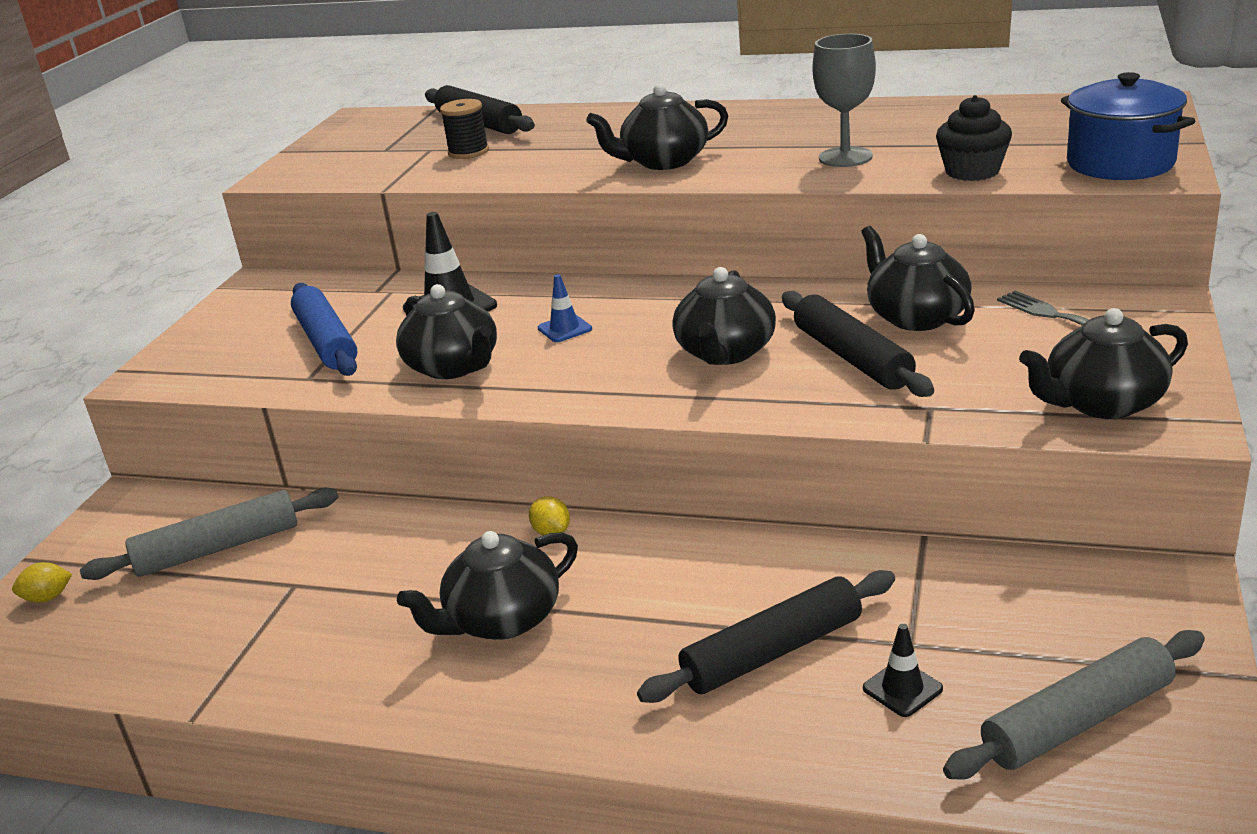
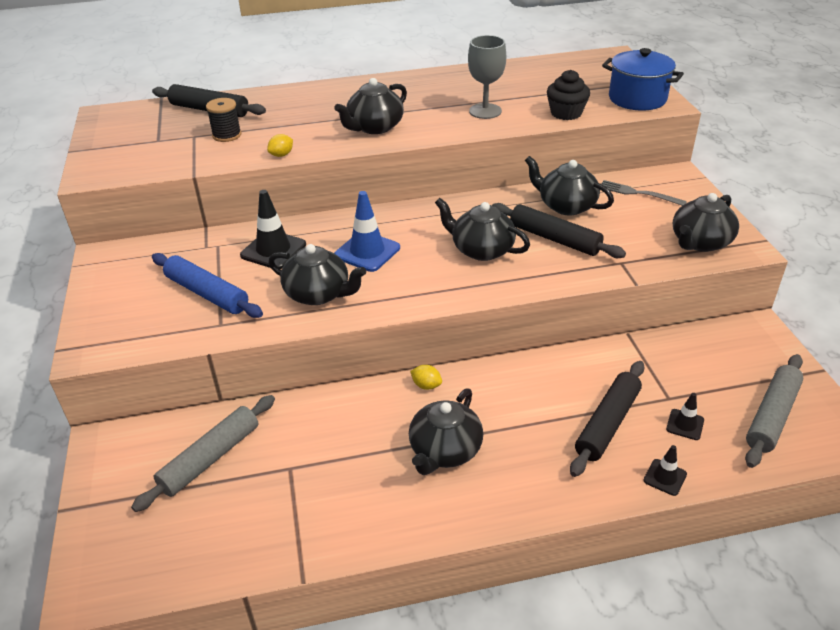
camera: 30 degrees left, 10 degrees up
yellow lemon [12,562,72,603] -> yellow lemon moved to [267,134,293,157]
blue traffic cone [538,274,592,342] -> blue traffic cone [334,191,400,272], size x1.81
black teapot [672,267,776,365] -> black teapot turned 135 degrees clockwise [435,198,530,261]
none -> black traffic cone [644,445,687,496]

